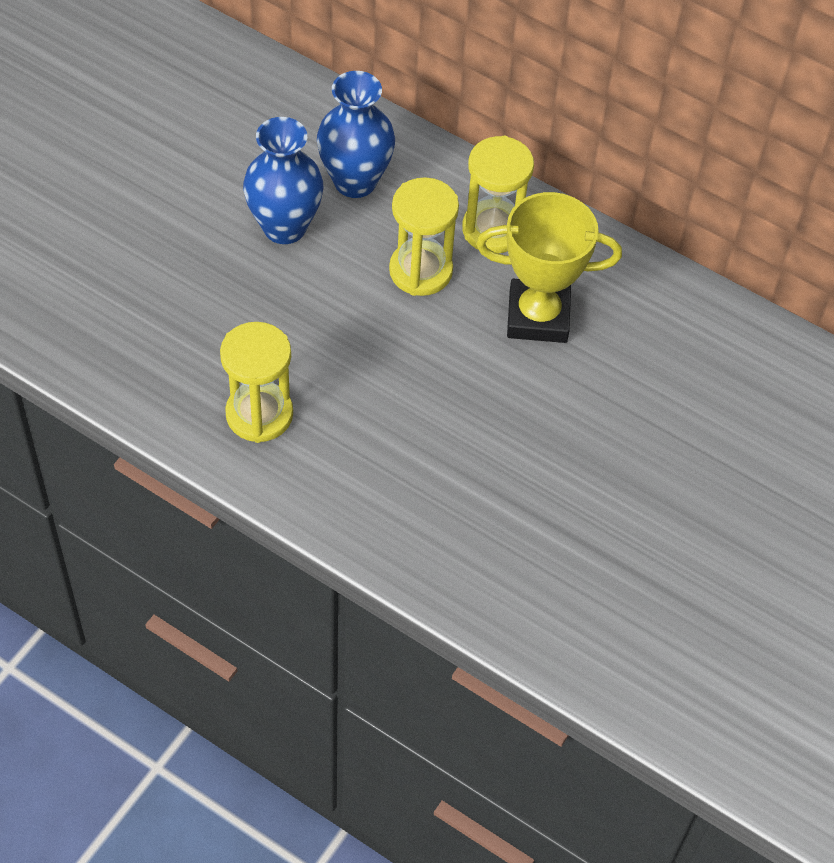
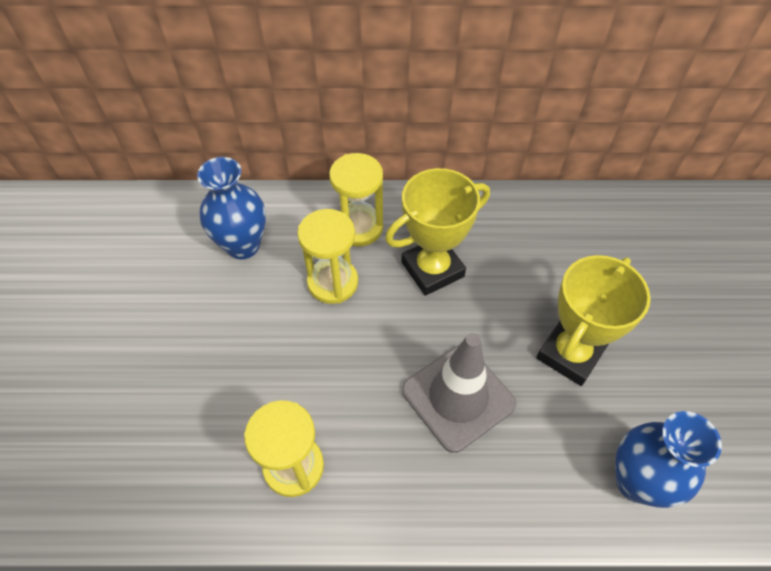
camera: 30 degrees left, 0 degrees up
blue vase [243,117,323,244] -> blue vase moved to [615,411,722,508]
none -> grey traffic cone [402,333,516,453]
none -> yellow trophy [536,255,651,386]

